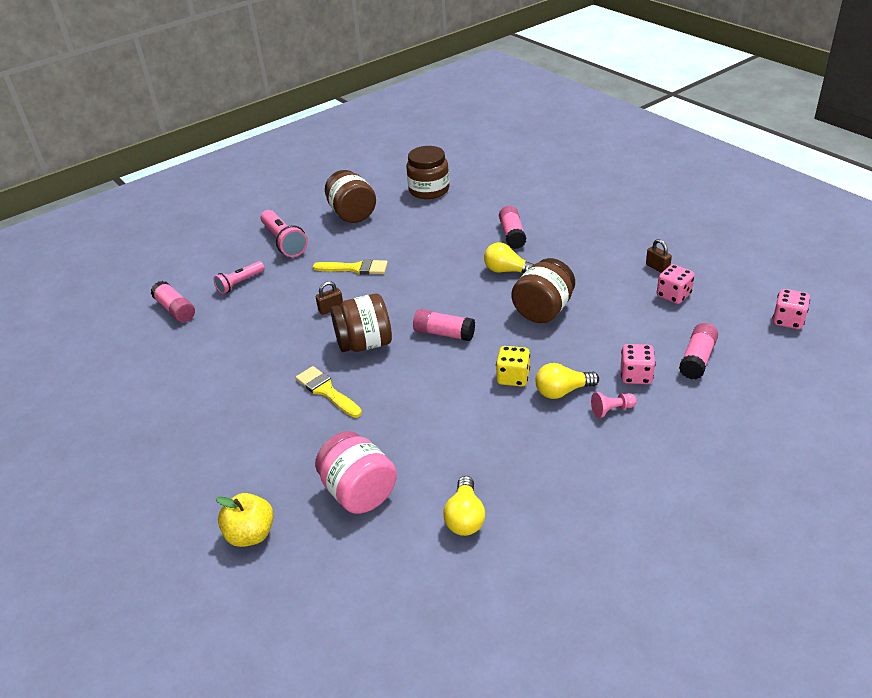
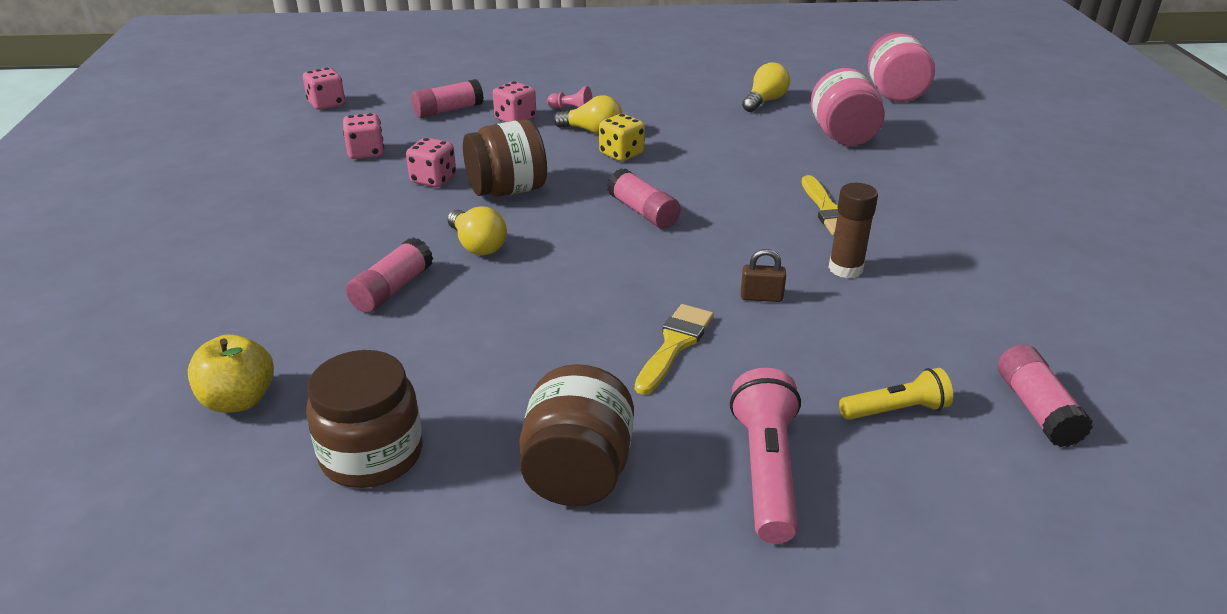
camera: 150 degrees left, 5 degrees down
pink flashlight [214,261,265,294] -> yellow flashlight [839,368,953,420]
yellow apple [216,493,274,547] -> yellow apple moved to [188,334,274,413]
yellow brush [313,259,388,275] -> yellow brush turned 75 degrees clockwise [635,304,714,395]
brown jar [331,293,392,352] -> none
brown padlock [646,239,672,273] -> none
none -> pink dice [406,138,456,187]
none -> brown glue stick [828,183,878,278]
none -> pink jar [868,32,935,102]

